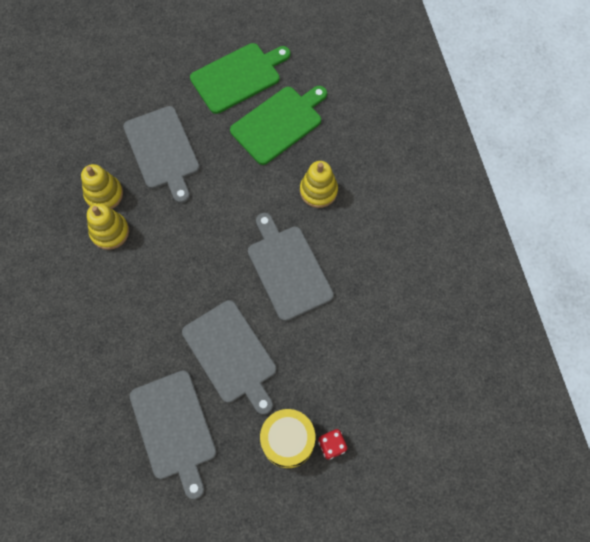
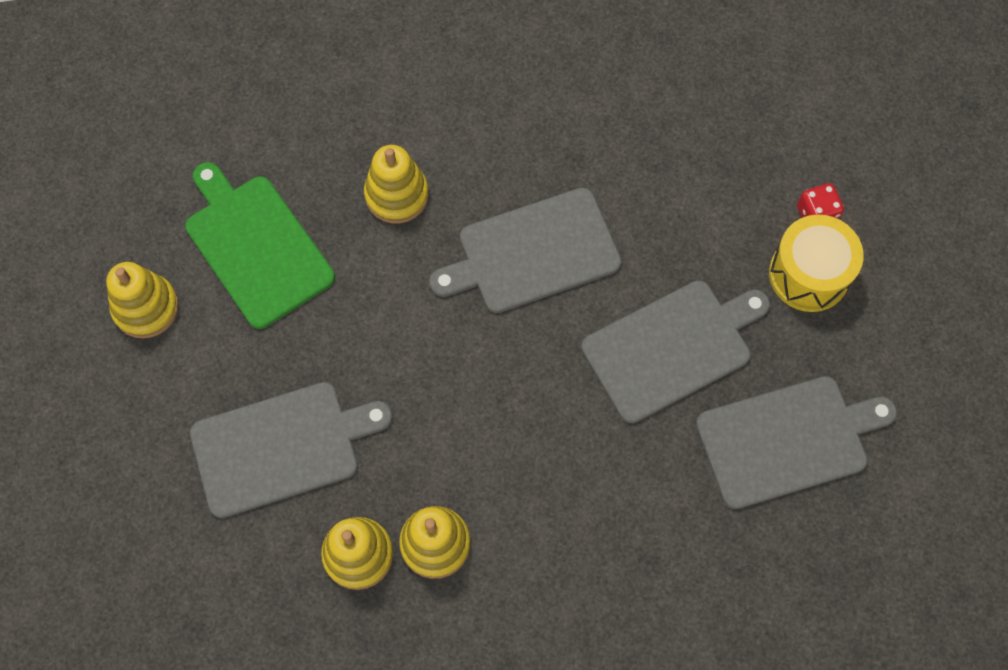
camera: 85 degrees left, 0 degrees up
green cutting board [190,43,290,114] -> yellow stacking toy [106,262,179,338]

